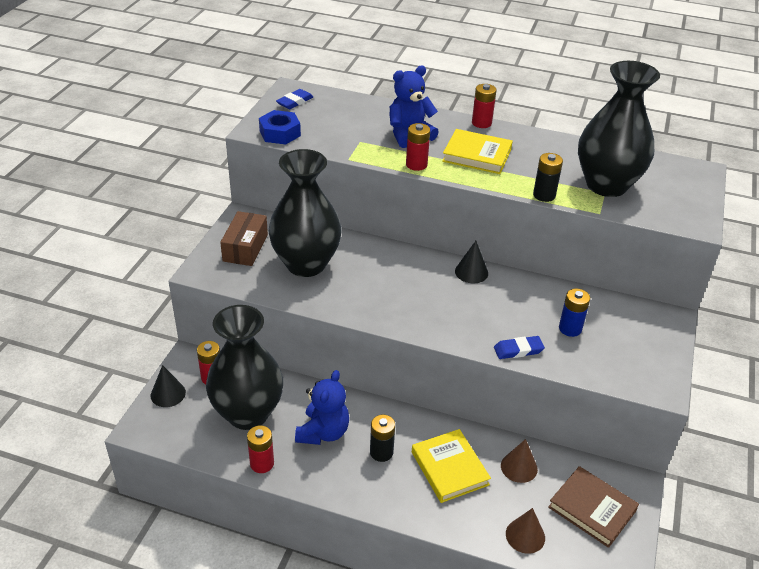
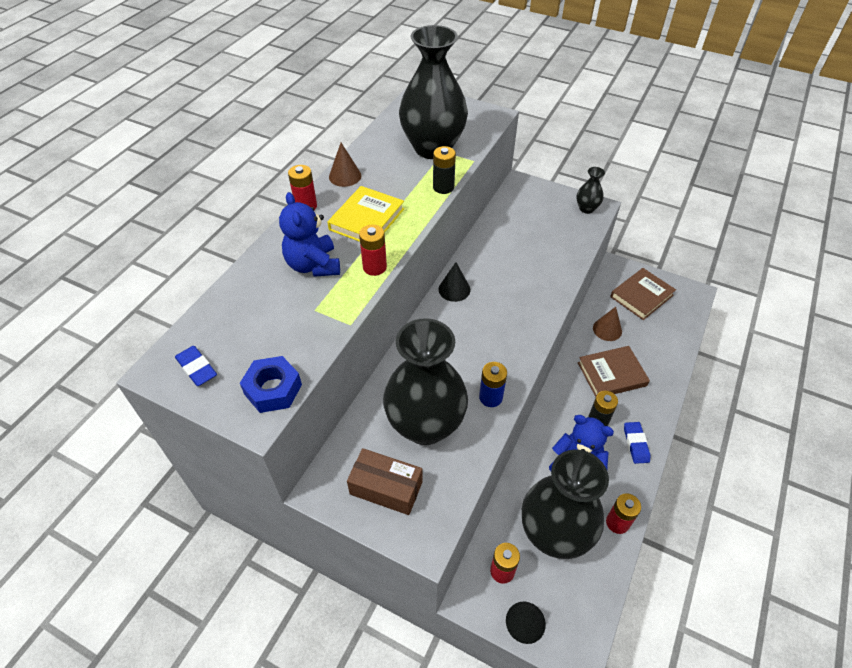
camera: 80 degrees left, 10 degrees up
yellow book [412,429,491,503] -> brown book [578,346,650,397]
blue eraser [494,336,545,359] -> blue eraser moved to [624,422,650,464]
brown cone [506,508,545,554] -> brown cone moved to [329,143,361,187]
blue battery [559,288,590,337] -> blue battery moved to [479,362,507,407]
none -> black vase [576,167,605,214]

